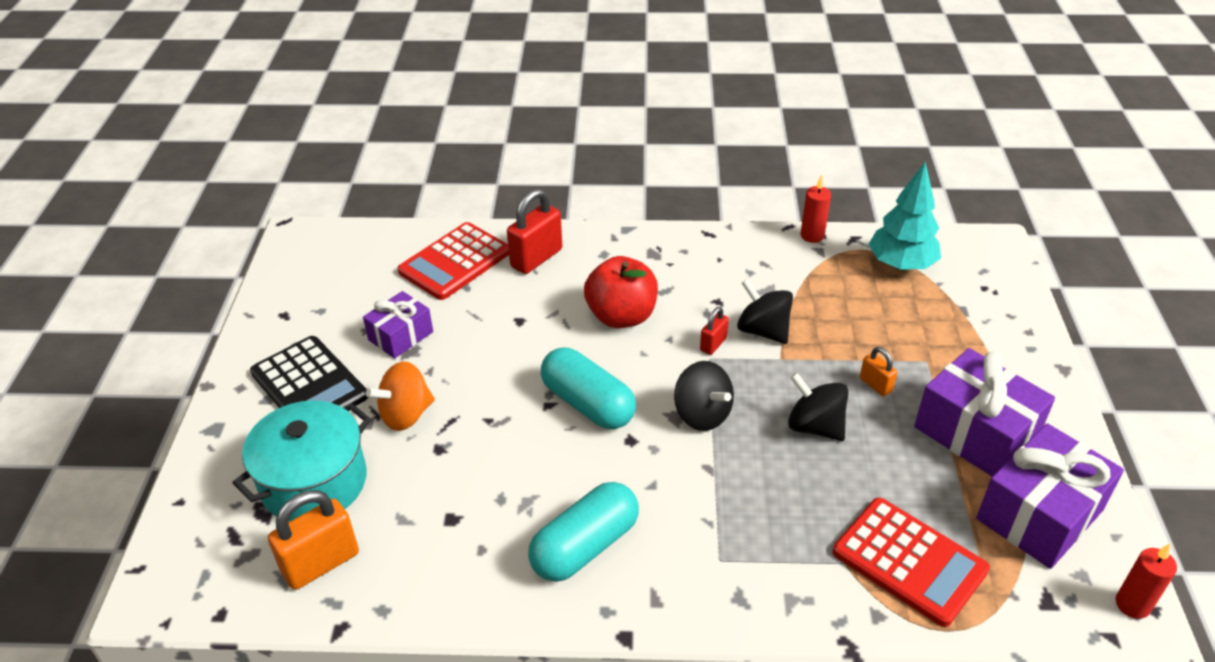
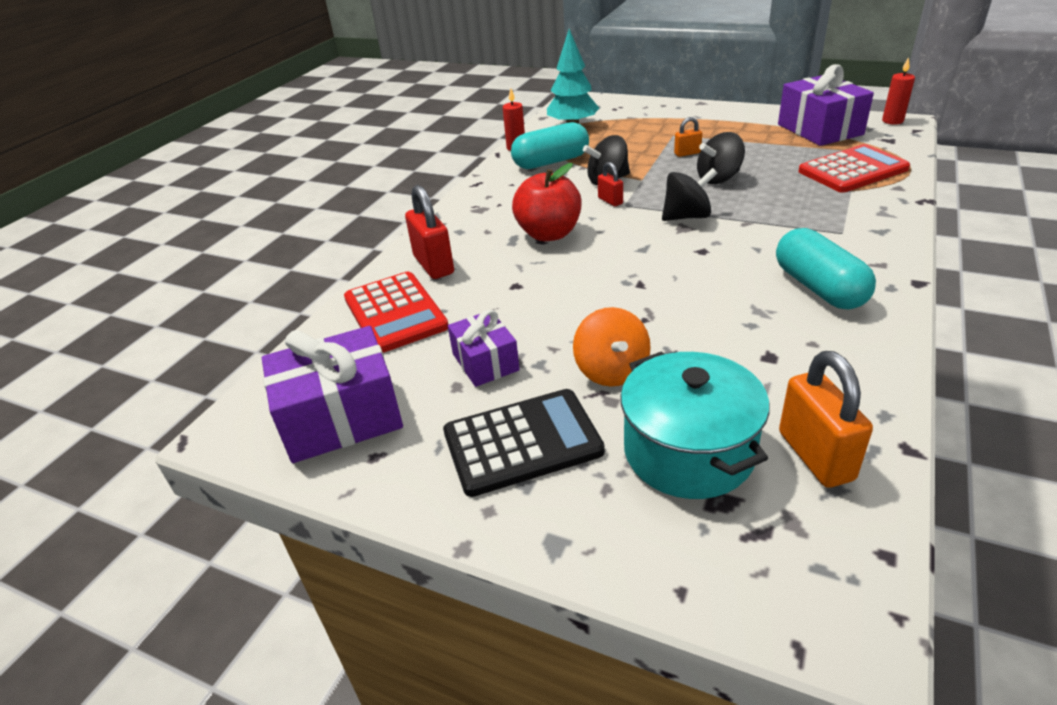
camera: 65 degrees left, 5 degrees down
turquoise capsule [541,347,636,429] -> turquoise capsule moved to [511,122,589,169]
purple gift [914,348,1055,477] -> purple gift moved to [262,326,403,463]

